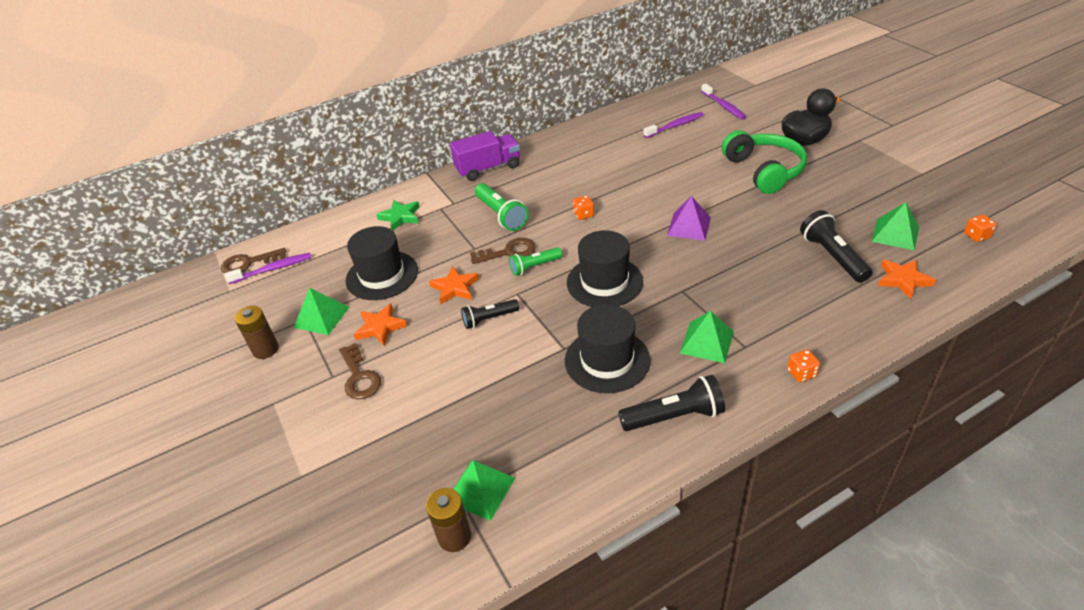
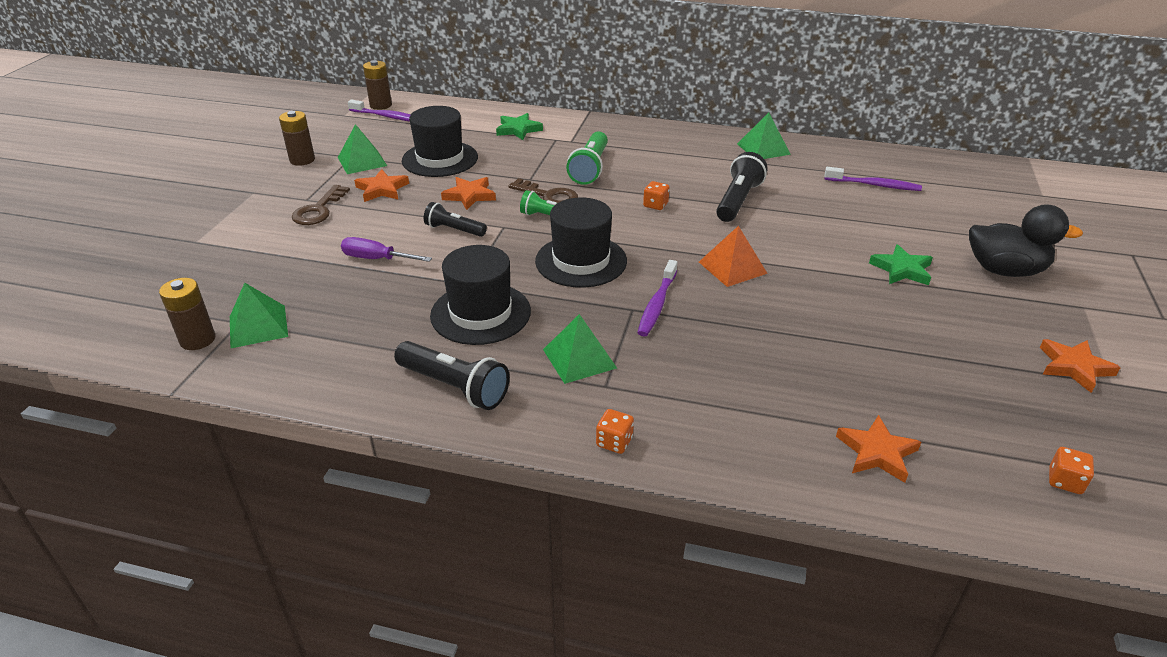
camera: 40 degrees right, 5 degrees down
brown key [221,248,286,274] -> brown battery [363,60,392,110]
purple truck [450,131,520,181] -> none
purple pyramid [667,196,711,241] -> orange pyramid [699,226,768,287]
purple toothbrush [701,84,746,120] -> purple toothbrush moved to [637,260,677,337]
green headphones [722,130,807,194] -> green star [869,244,933,285]
black flashlight [800,210,873,283] -> black flashlight moved to [716,152,767,222]
green pyramid [871,202,919,251] -> green pyramid moved to [737,113,791,159]
none -> purple screwdriver [341,237,432,262]
none -> orange star [1040,339,1121,393]

